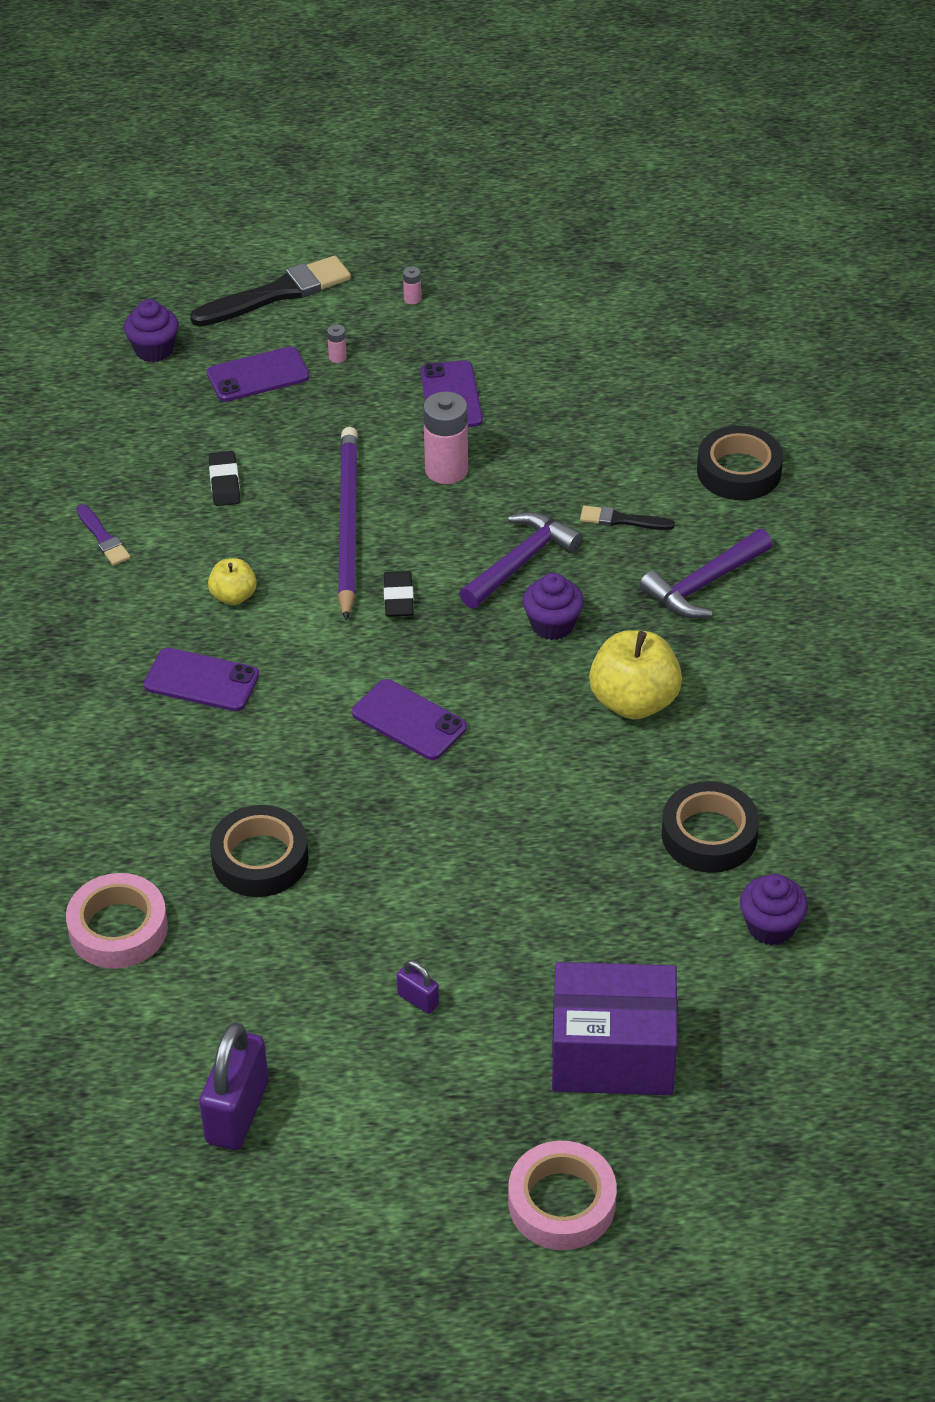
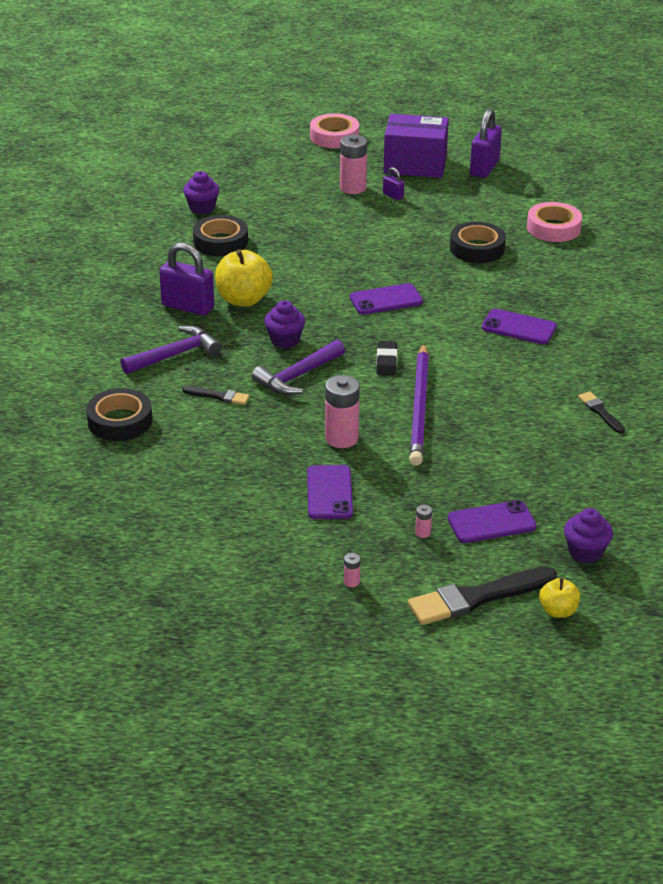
camera: 175 degrees left, 10 degrees down
purple brush [77,505,131,566] -> black brush [578,391,625,434]
yellow apple [208,558,257,605] -> yellow apple moved to [539,578,580,618]
black eraser [209,451,240,506] -> none
purple phone [352,679,467,760] -> purple phone turned 60 degrees counterclockwise [350,283,423,315]
purple box [552,962,678,1095] -> purple box moved to [383,114,449,178]
none -> purple padlock [159,243,214,316]
none -> pink battery [340,135,367,194]

